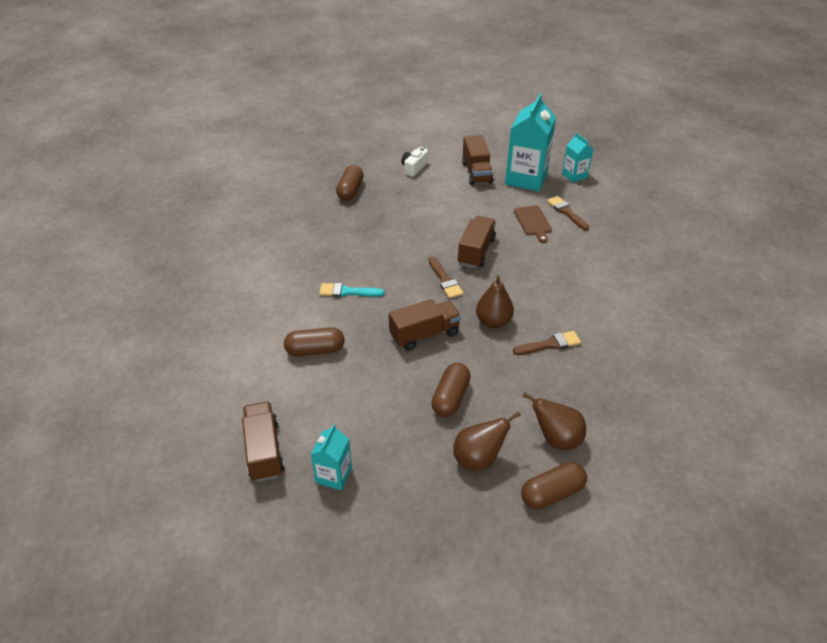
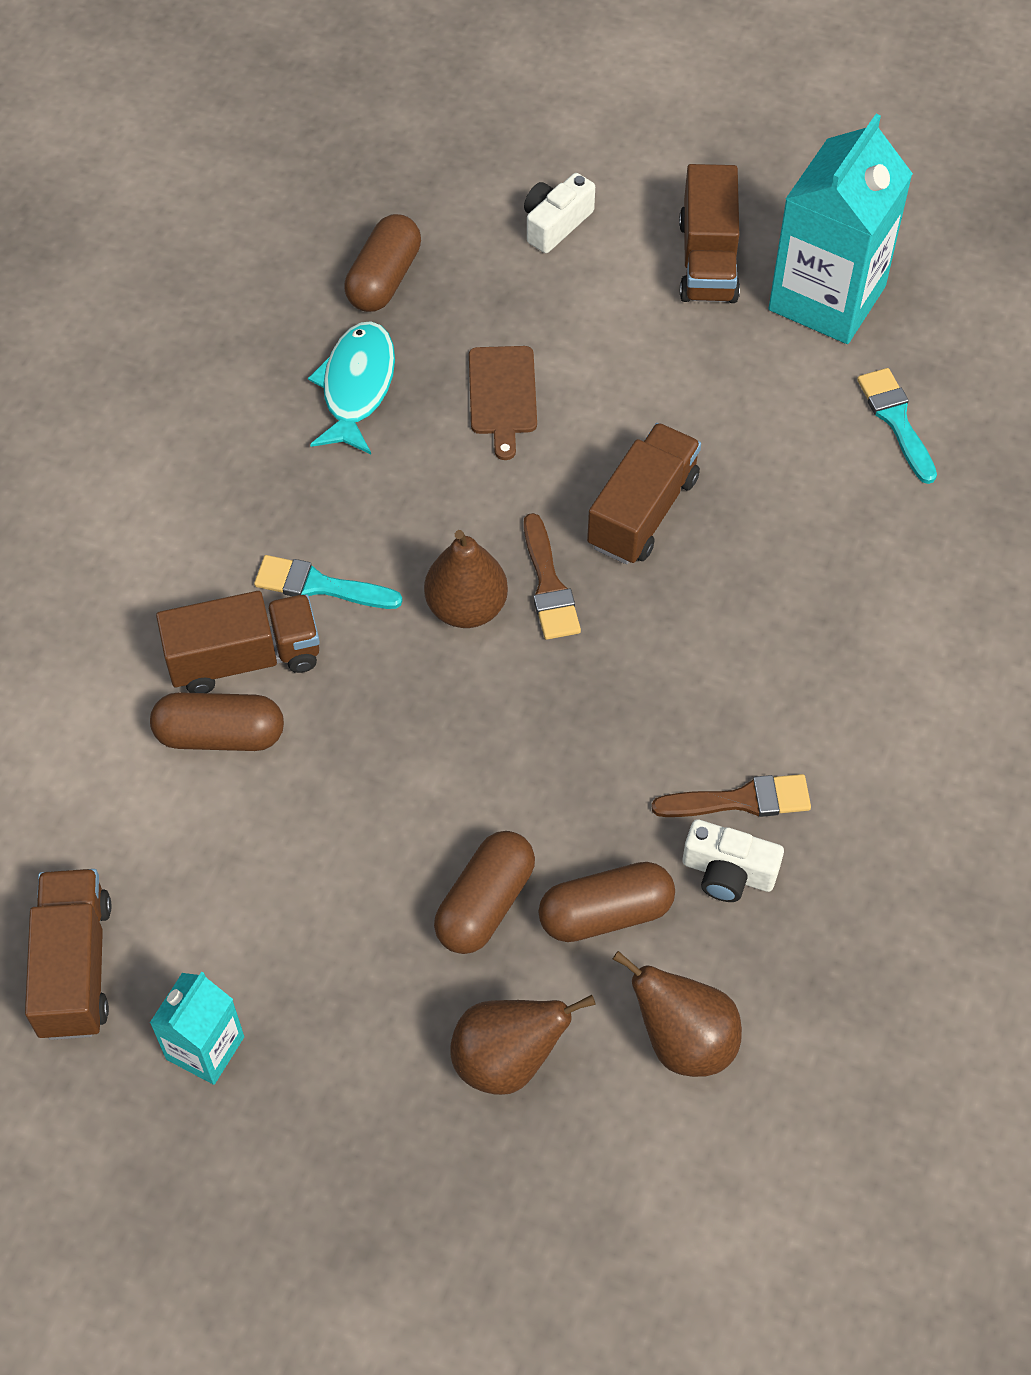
camera: 10 degrees right, 15 degrees up
brown truck [389,299,461,351] -> brown truck moved to [156,591,320,693]
brown pear [476,275,514,328] -> brown pear moved to [424,530,508,628]
brown cutting board [514,205,552,243] -> brown cutting board moved to [469,346,537,460]
brown capsule [521,462,587,509] -> brown capsule moved to [538,862,675,942]
brown brush [547,196,589,230] -> turquoise brush [857,368,937,484]
turquoise carton [562,133,593,183] -> none
none -> turquoise fish [308,321,395,454]
none -> white camera [682,819,784,902]

